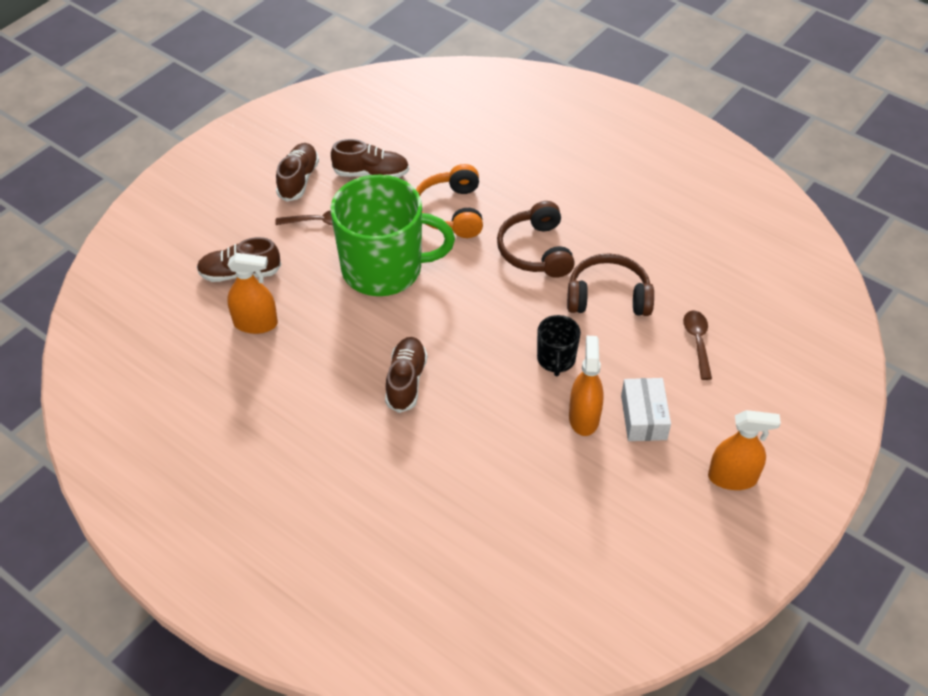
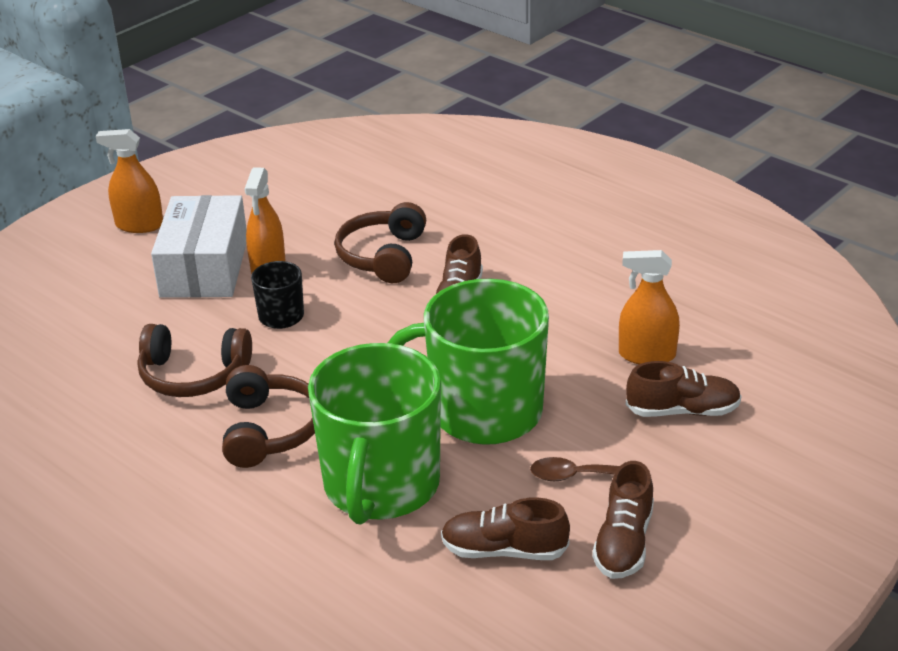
camera: 175 degrees left, 15 degrees down
orange headphones [416,164,483,238] -> green mug [308,343,441,524]
white box [621,378,671,441] -> white box [151,195,247,298], size x1.72
brown spoon [683,310,712,380] -> none
none -> brown headphones [334,202,426,283]

